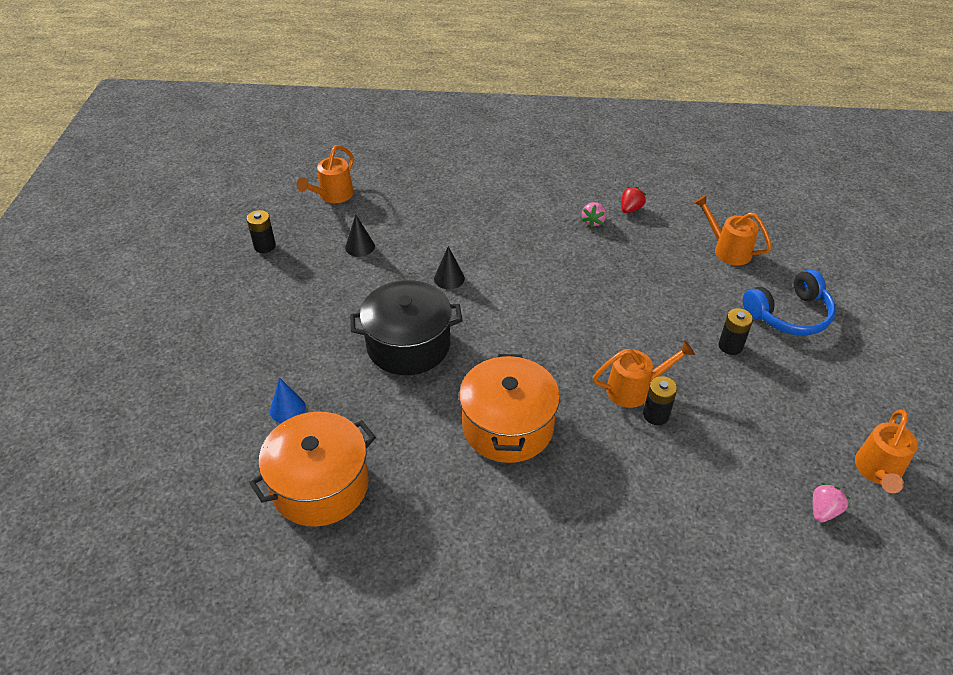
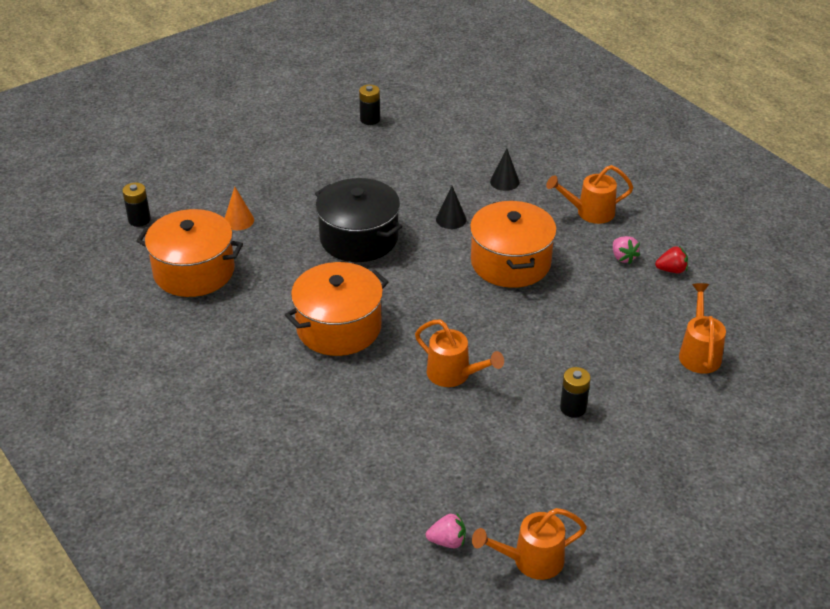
camera: 50 degrees right, 5 degrees down
blue cone [270,377,306,423] -> orange cone [225,187,254,230]
orange watering can [296,145,354,203] -> orange watering can moved to [546,165,634,224]
black cone [345,214,375,257] -> black cone moved to [490,148,520,191]
pink strawberry [582,202,606,228] -> pink strawberry turned 90 degrees counterclockwise [613,236,640,264]
black battery [643,376,677,425] -> black battery moved to [122,183,151,227]
blue headphones [743,269,836,336] -> none
none -> orange pot [470,201,557,288]

